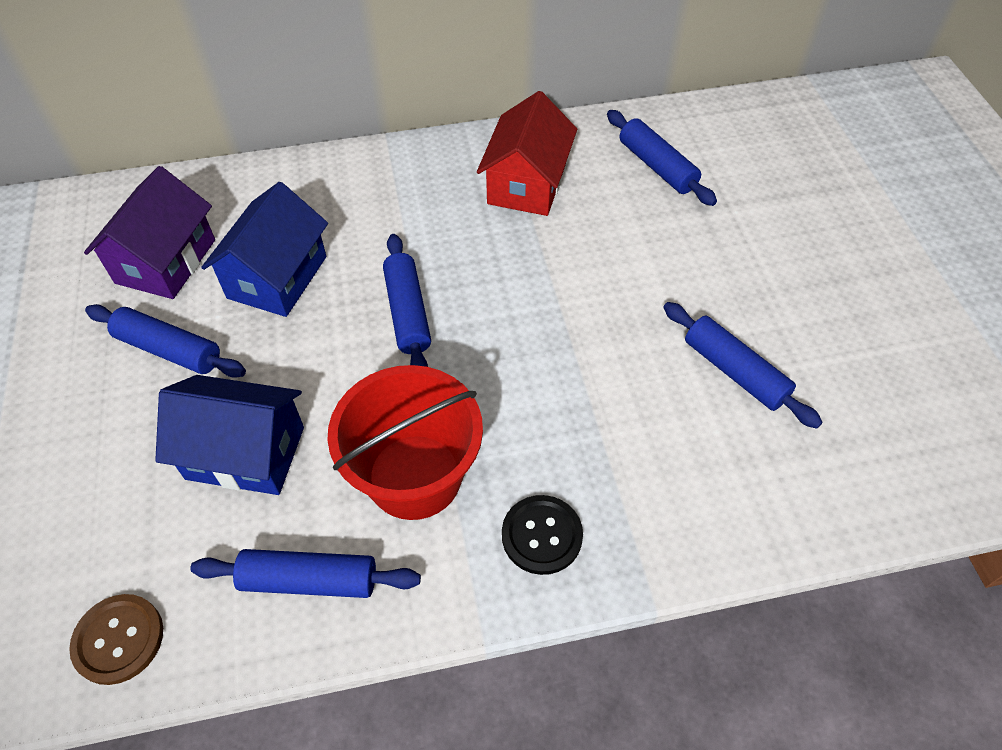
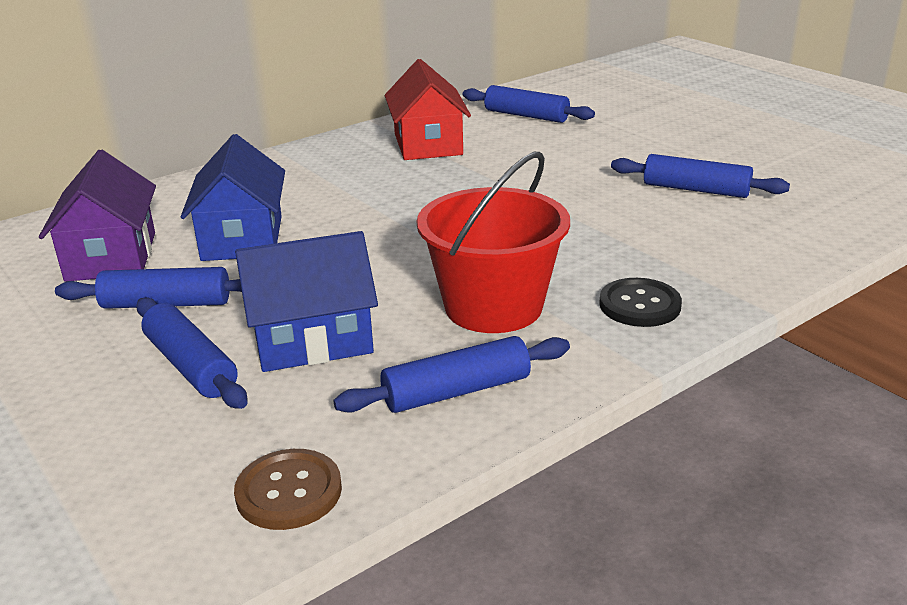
camera: 25 degrees left, 25 degrees down
blue rolling pin [383,234,431,367] -> blue rolling pin moved to [136,297,248,409]

